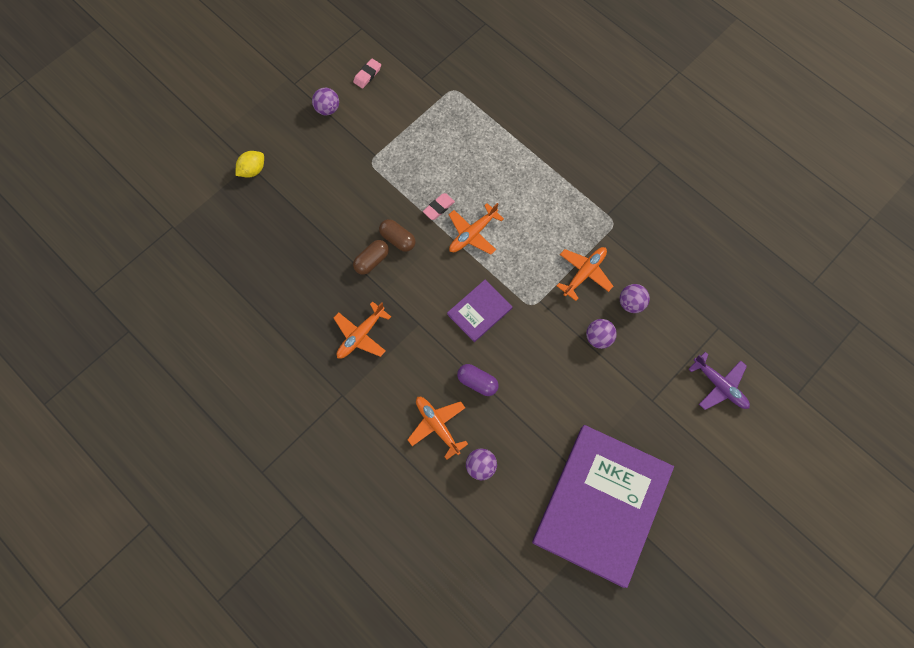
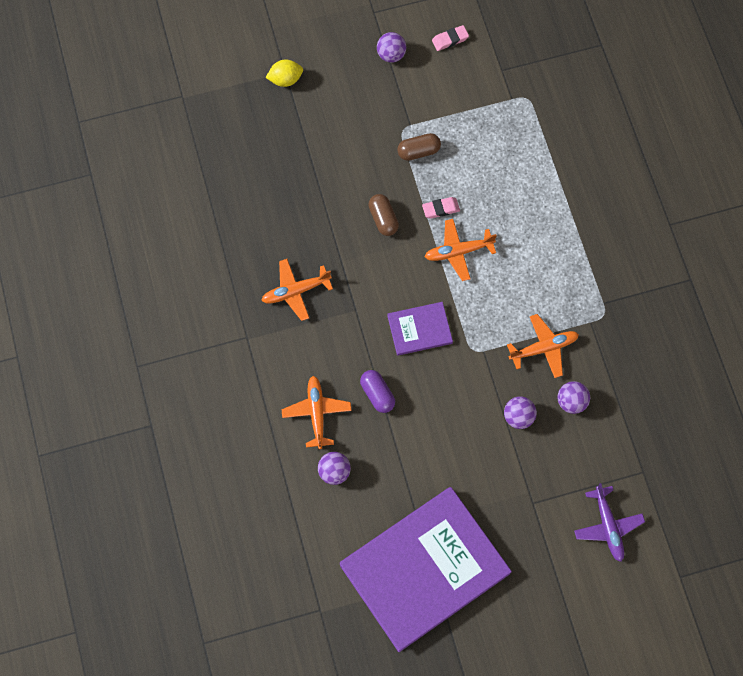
camera: 30 degrees right, 0 degrees up
brown capsule [353,240,389,275] -> brown capsule moved to [397,133,441,161]

